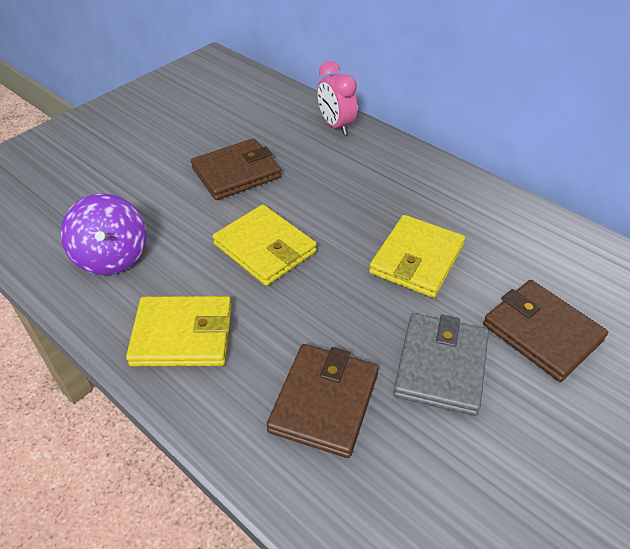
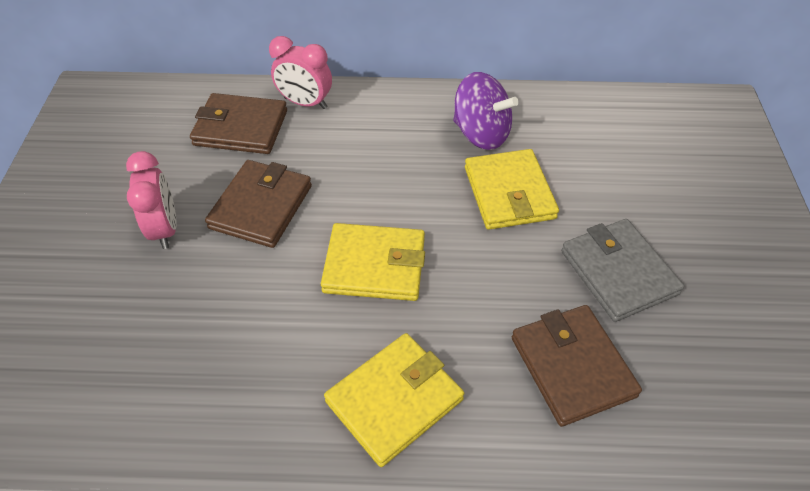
camera: 40 degrees left, 5 degrees up
purple spinning top [61,194,146,275] -> purple spinning top moved to [453,72,519,150]
brown wallet [483,280,608,382] -> brown wallet moved to [190,93,287,154]
none -> pink clock [126,151,177,249]

